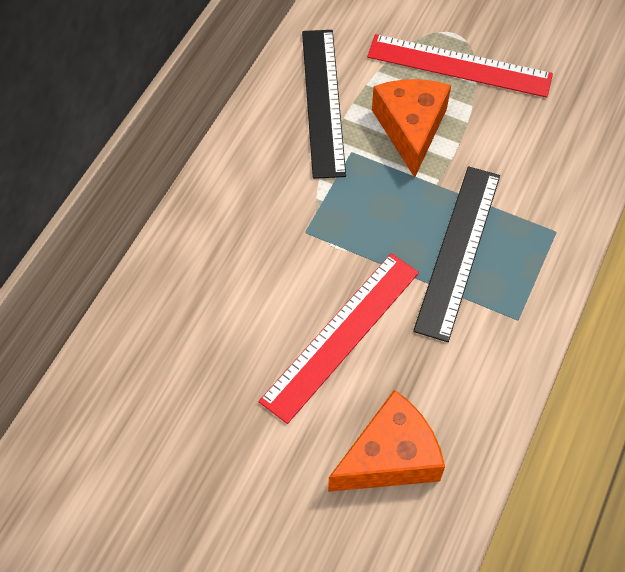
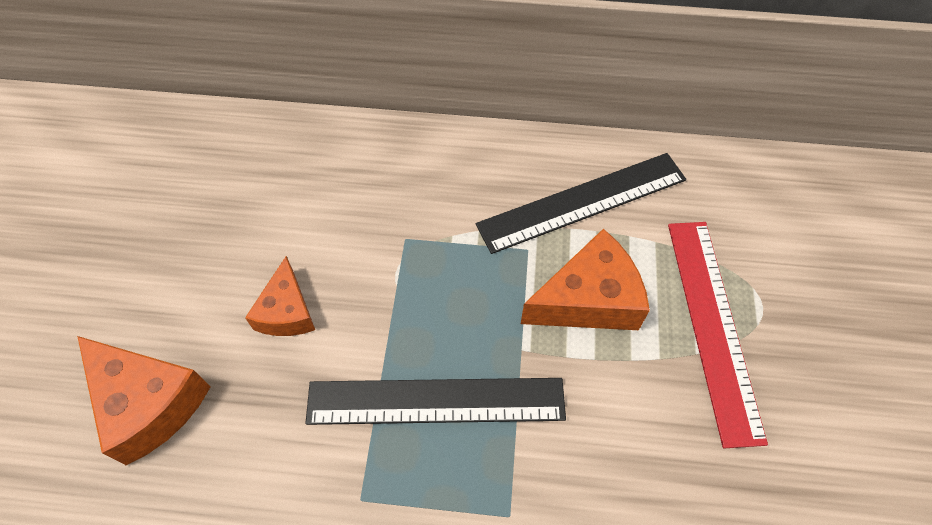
camera: 70 degrees right, 0 degrees up
red ruler [259,253,419,424] -> orange cheese [245,256,315,336]

